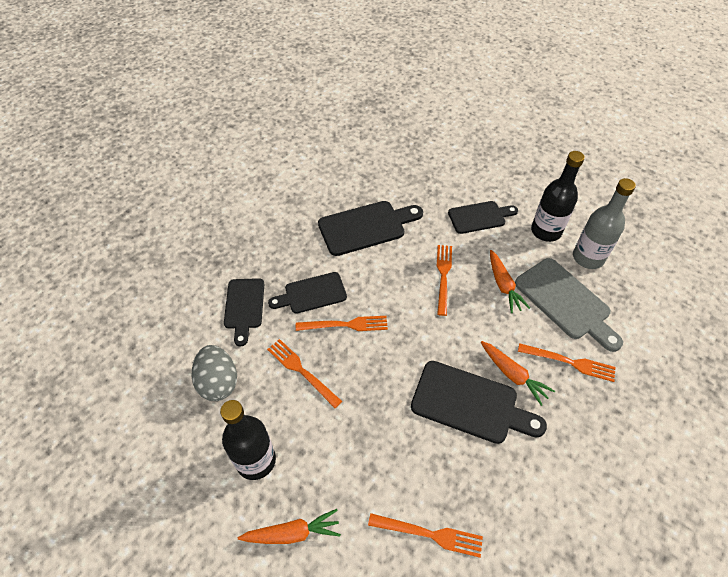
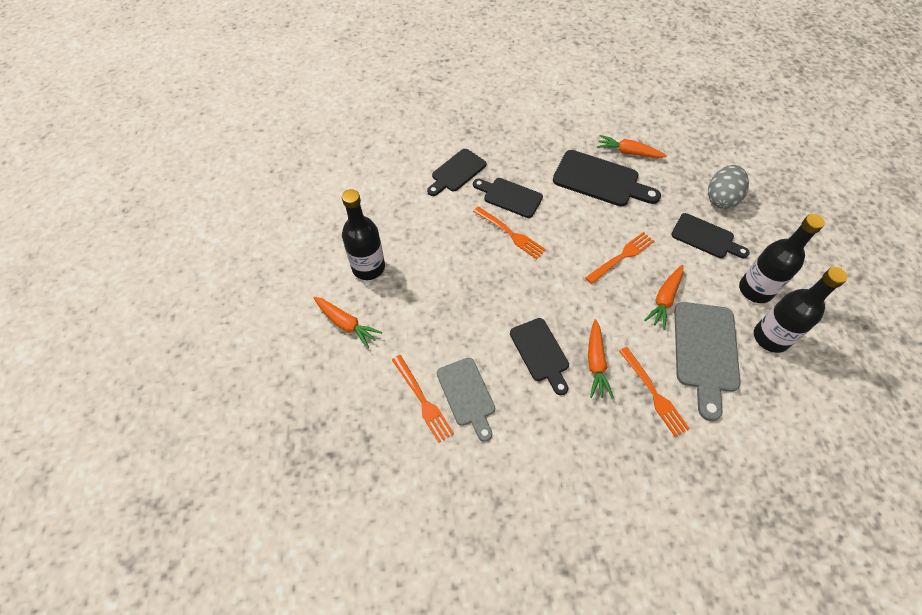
camera: 45 degrees right, 5 degrees up
grey egg [192,345,237,401] -> grey egg moved to [708,165,749,209]
orange fork [267,339,342,408] -> none
black cutting board [411,361,547,444] -> black cutting board [510,318,569,395], size x0.67
grey bottle [573,178,636,269] -> black bottle [754,267,848,353]
none -> grey cutting board [437,358,495,442]
none -> orange carrot [597,135,667,158]

